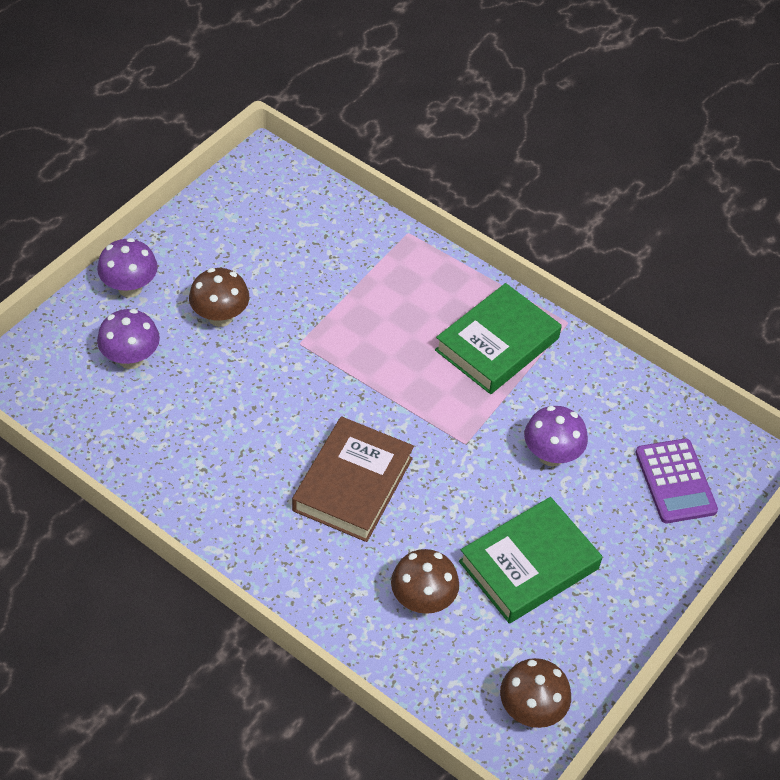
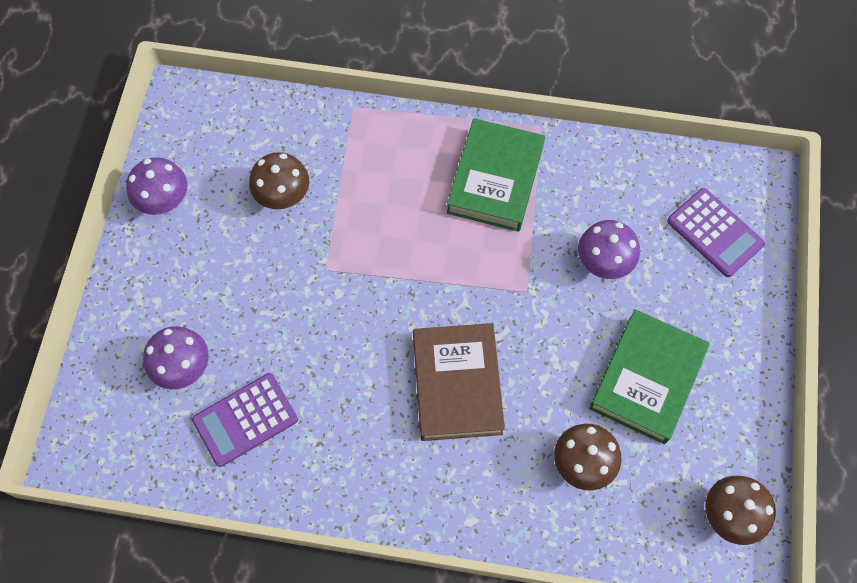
camera: 25 degrees left, 15 degrees up
purple mushroom [97,238,158,298] -> purple mushroom moved to [126,158,188,215]
brown mushroom [189,268,249,327] -> brown mushroom moved to [249,152,309,209]
none -> purple calculator [192,373,298,467]

